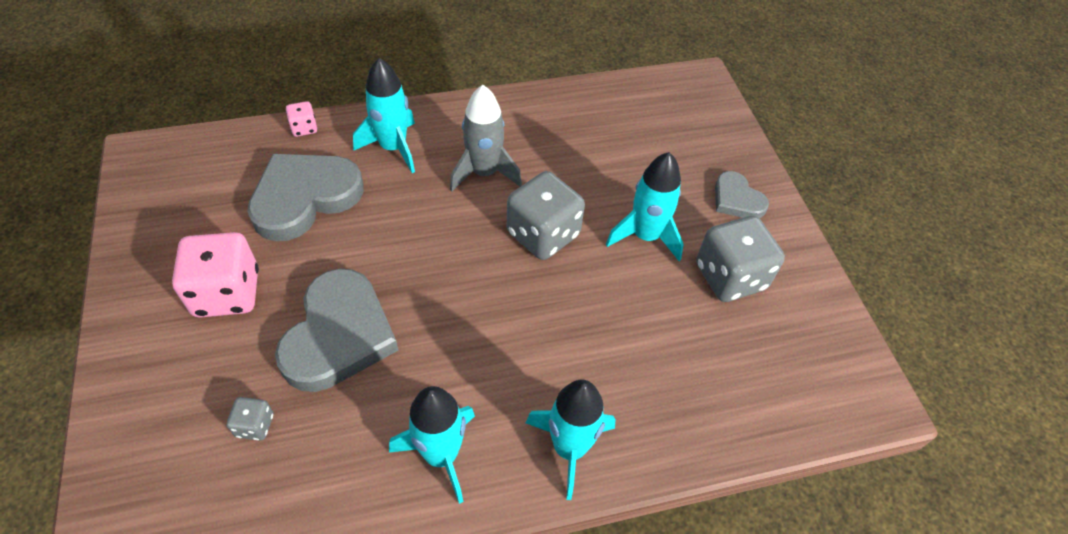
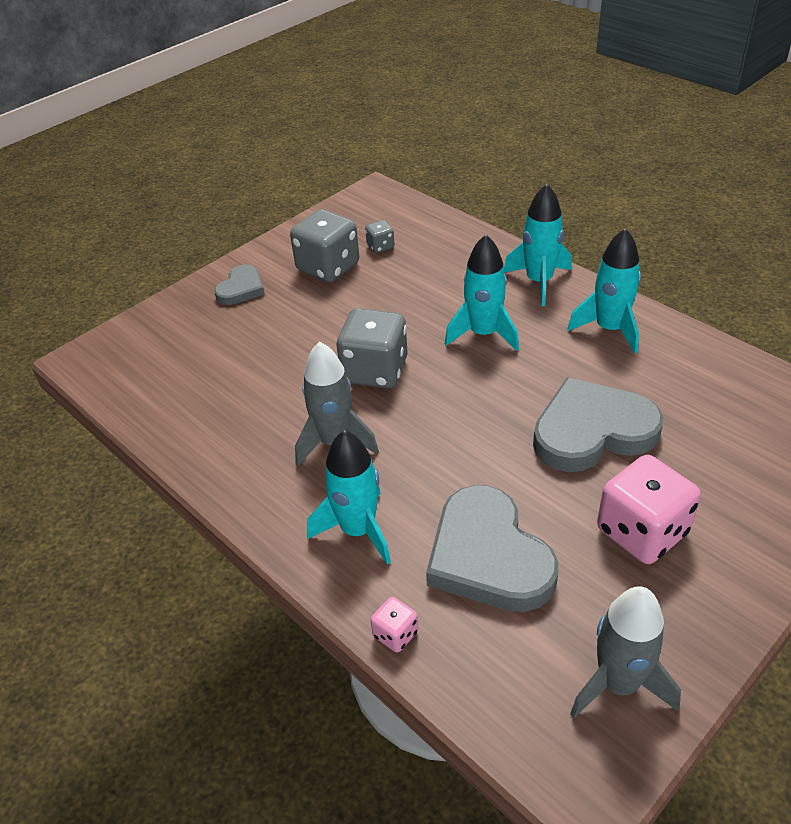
camera: 115 degrees left, 10 degrees down
grey dice [226,397,273,441] -> grey dice moved to [365,220,394,253]
grey heart [247,154,364,241] -> grey heart turned 45 degrees clockwise [426,485,558,612]
turquoise rocket [606,152,684,261] -> turquoise rocket moved to [445,235,519,351]
none -> grey rocket [570,586,681,718]

